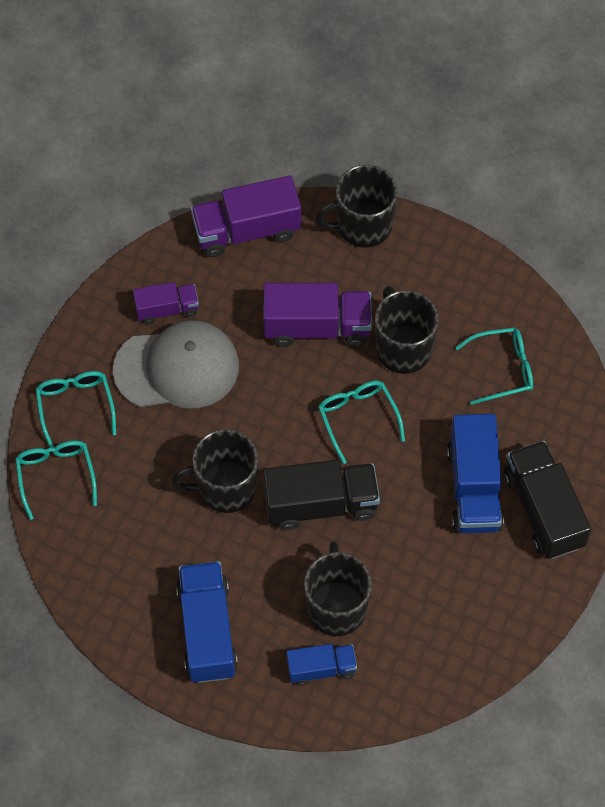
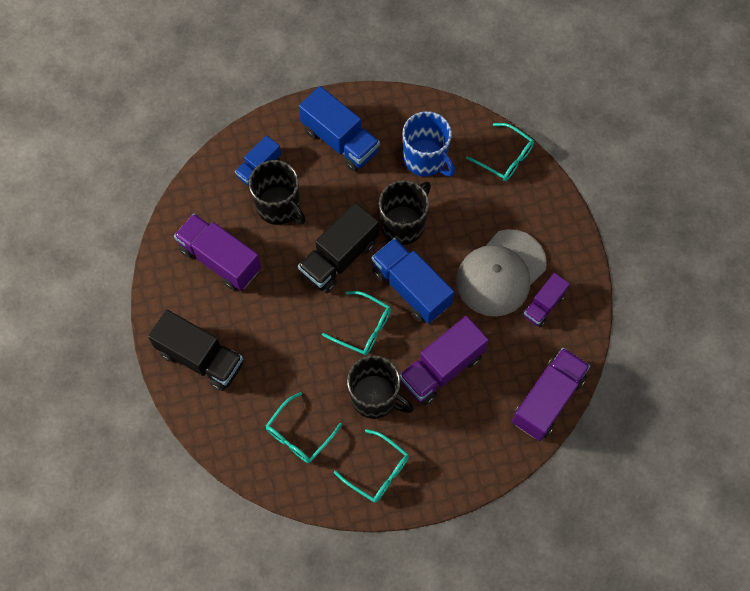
camera: 140 degrees right, 5 degrees up
turquoise glasses [35,371,116,448] -> turquoise glasses moved to [334,429,409,503]
black mug [316,164,398,248] -> none
blue truck [447,414,504,533] -> blue truck moved to [372,238,454,324]
none -> purple truck [174,213,261,291]
none -> blue mug [403,111,455,177]

